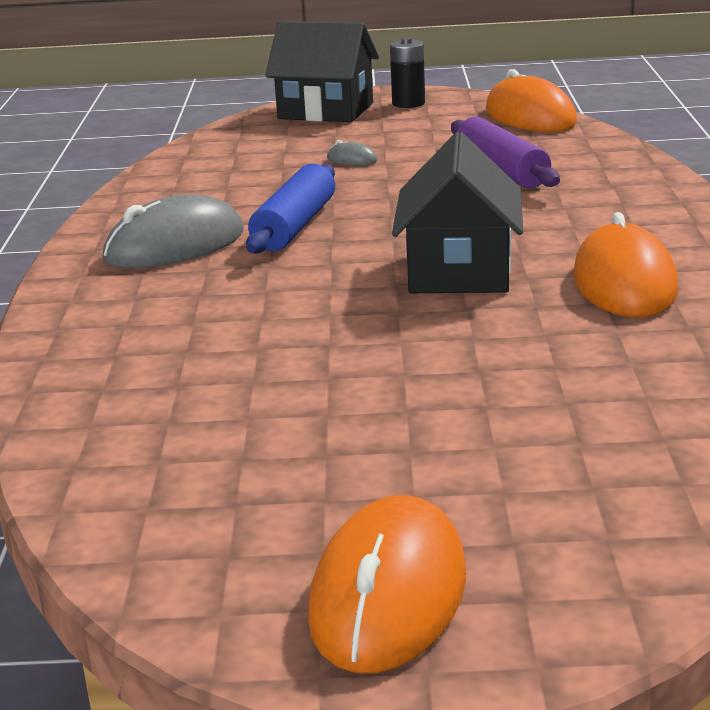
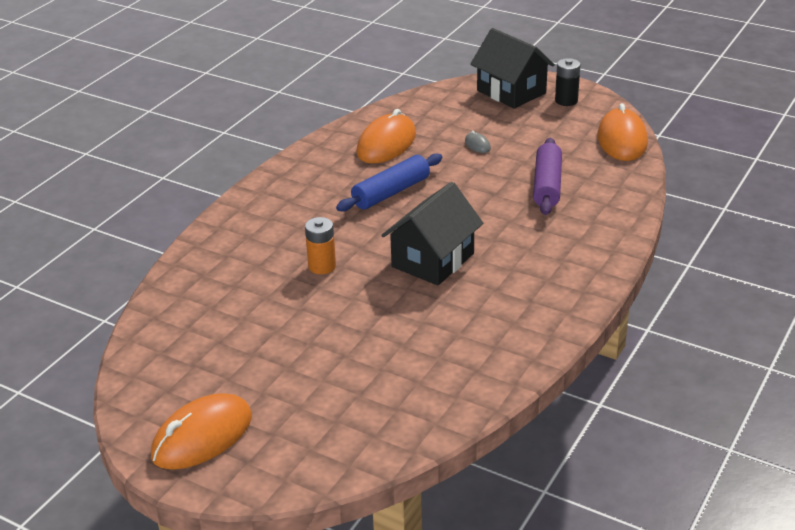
camera: 30 degrees right, 10 degrees up
grey mouse [103,194,244,269] -> none
orange mouse [573,212,678,317] -> orange mouse moved to [356,109,416,164]
none -> orange battery [305,217,336,274]

